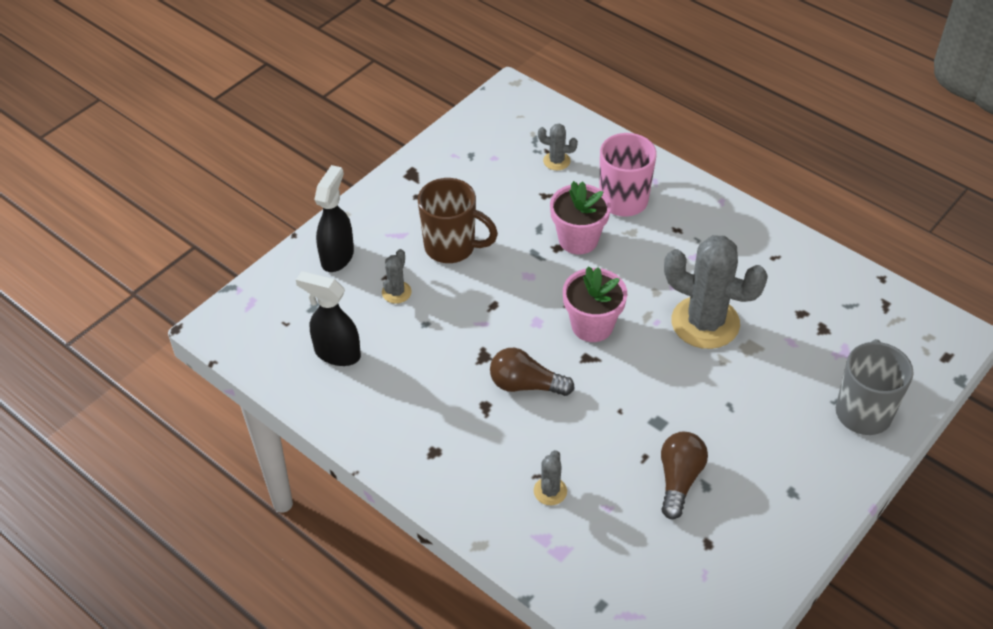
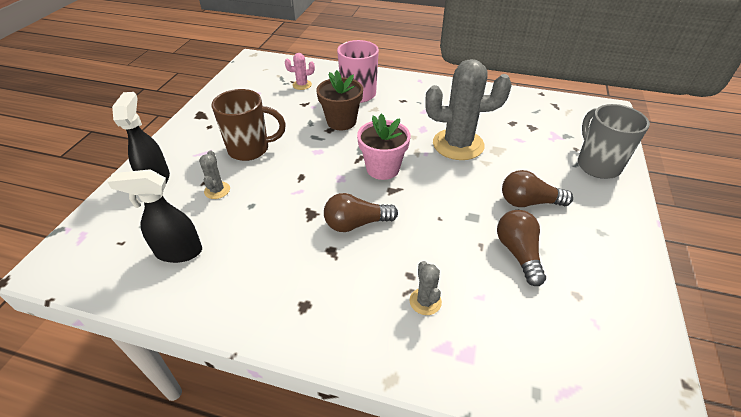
camera: 25 degrees left, 5 degrees down
grey cactus [538,124,578,170] -> pink cactus [285,53,315,90]
pink flower pot [550,181,611,254] -> brown flower pot [316,70,363,130]
none -> brown light bulb [502,170,573,207]

